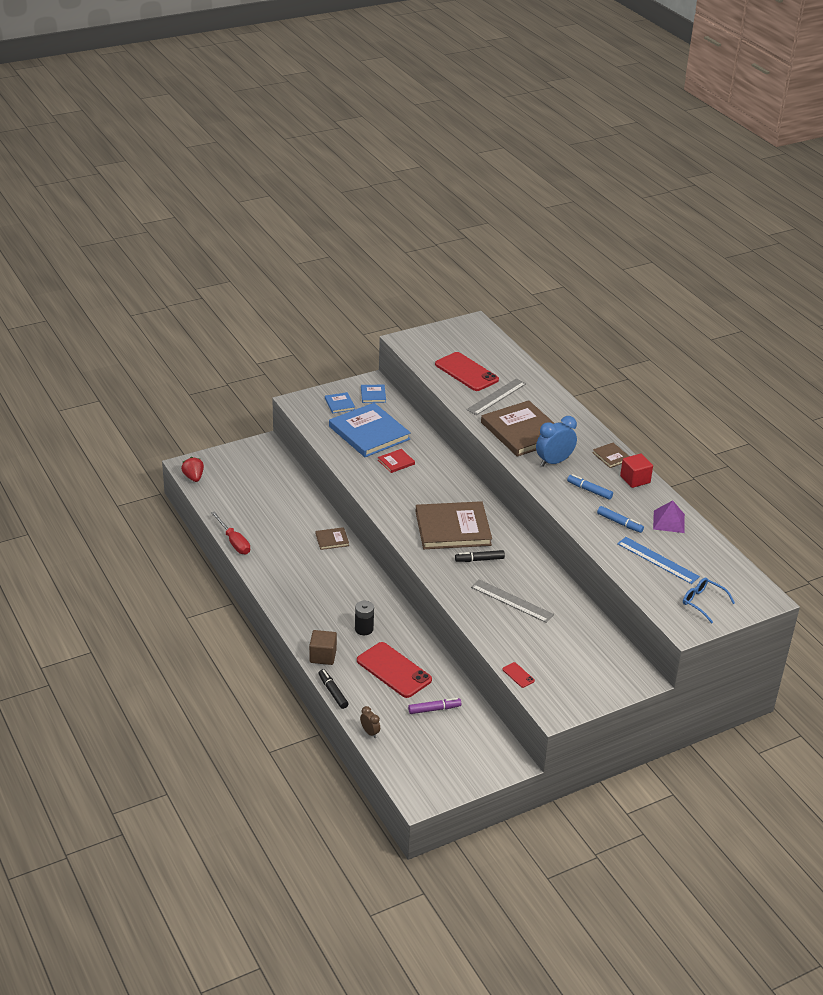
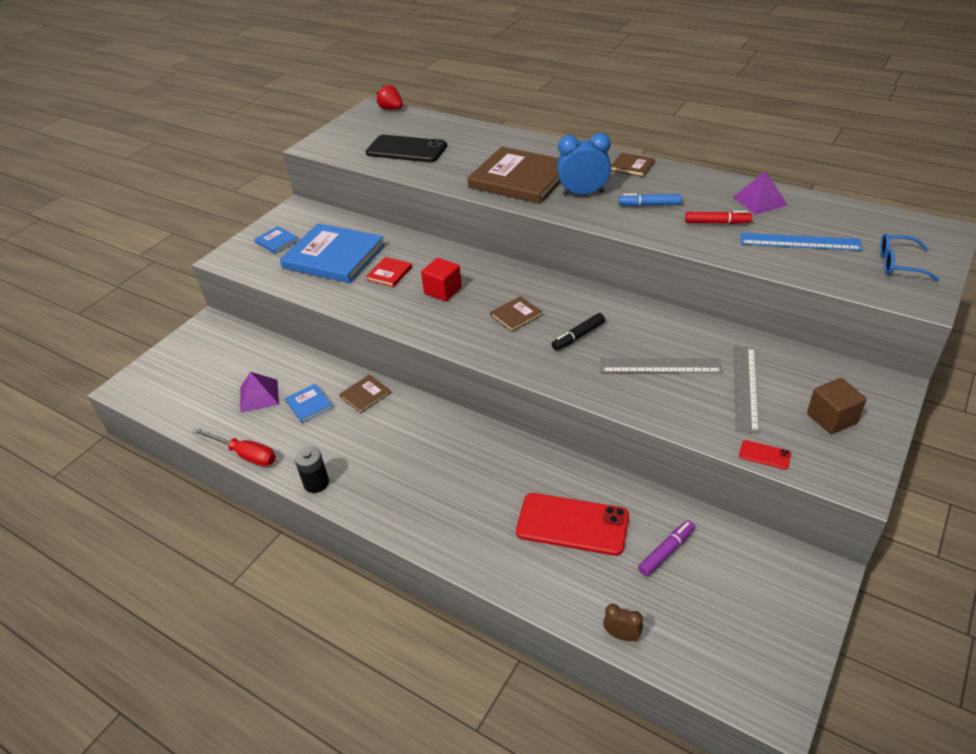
camera: 25 degrees left, 5 degrees up
red strawberry [181,457,204,482] -> red strawberry moved to [377,85,403,110]
brown cube [309,630,337,665] -> brown cube moved to [807,378,866,434]
black marker [319,669,349,709] -> none
black battery [355,601,374,635] -> black battery moved to [294,446,329,493]
blue book [361,385,386,403] -> blue book moved to [285,384,333,423]
brown book [416,501,492,549] -> brown book [490,296,542,332], size x0.44
red phone [435,352,499,391] -> black phone [366,135,447,162]
grey ruler [466,379,526,415] -> grey ruler moved to [734,346,759,434]
blue clock [536,416,577,467] -> blue clock turned 60 degrees clockwise [557,133,611,196]
blue marker [597,506,644,533] -> red marker [685,211,752,224]
red cube [620,454,653,488] -> red cube moved to [421,258,462,301]
none -> purple pyramid [240,372,279,413]

